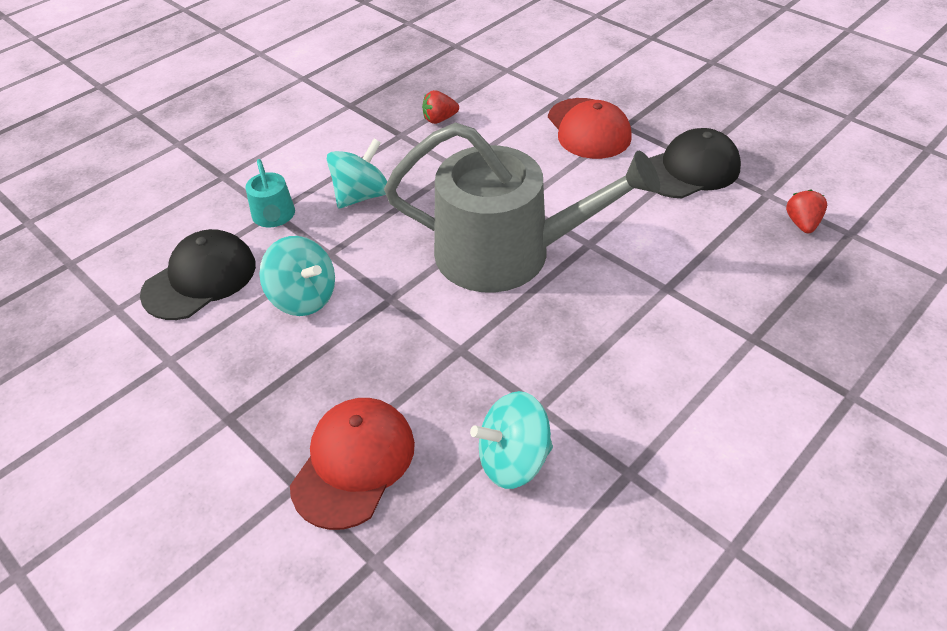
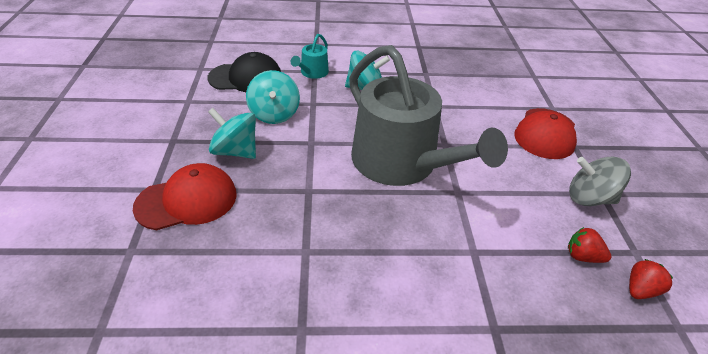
camera: 40 degrees right, 5 degrees down
red strawberry [422,90,459,124] -> red strawberry moved to [568,227,611,263]
turquoise spinning top [470,391,553,489] -> turquoise spinning top moved to [208,108,256,159]
black cap [649,128,741,198] -> grey spinning top [569,157,631,206]

